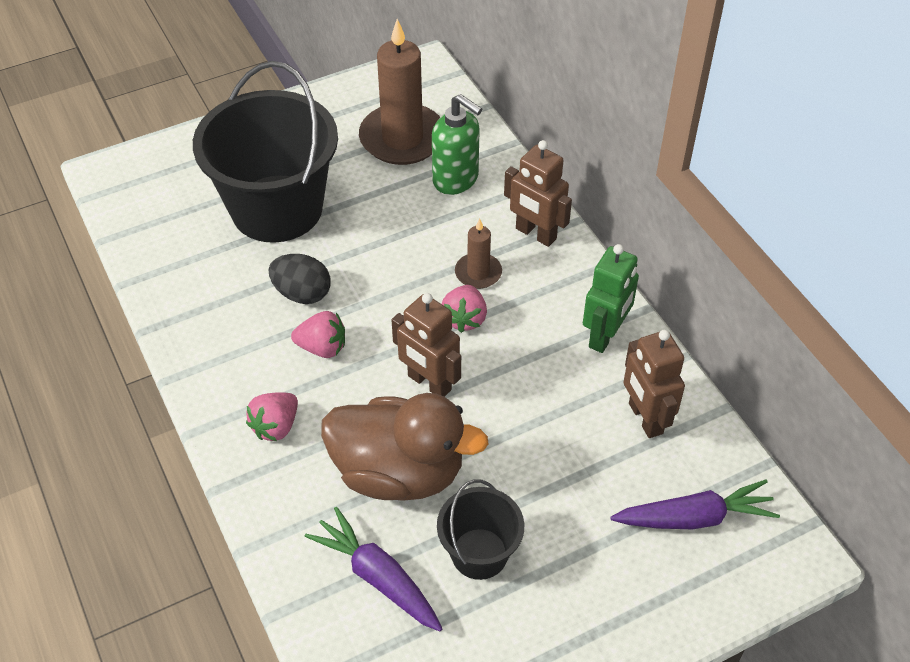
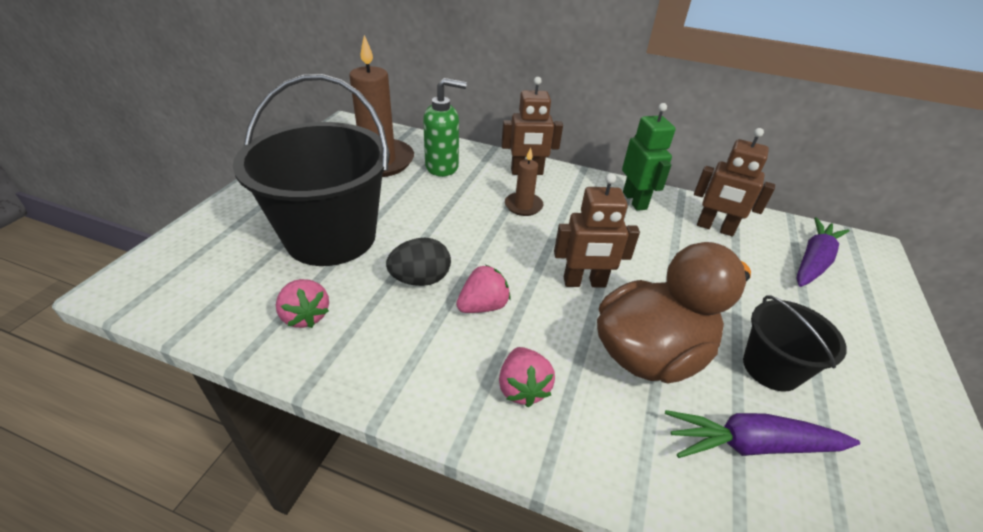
camera: 45 degrees left, 10 degrees down
pink strawberry [442,285,487,333] -> pink strawberry moved to [276,279,329,328]

